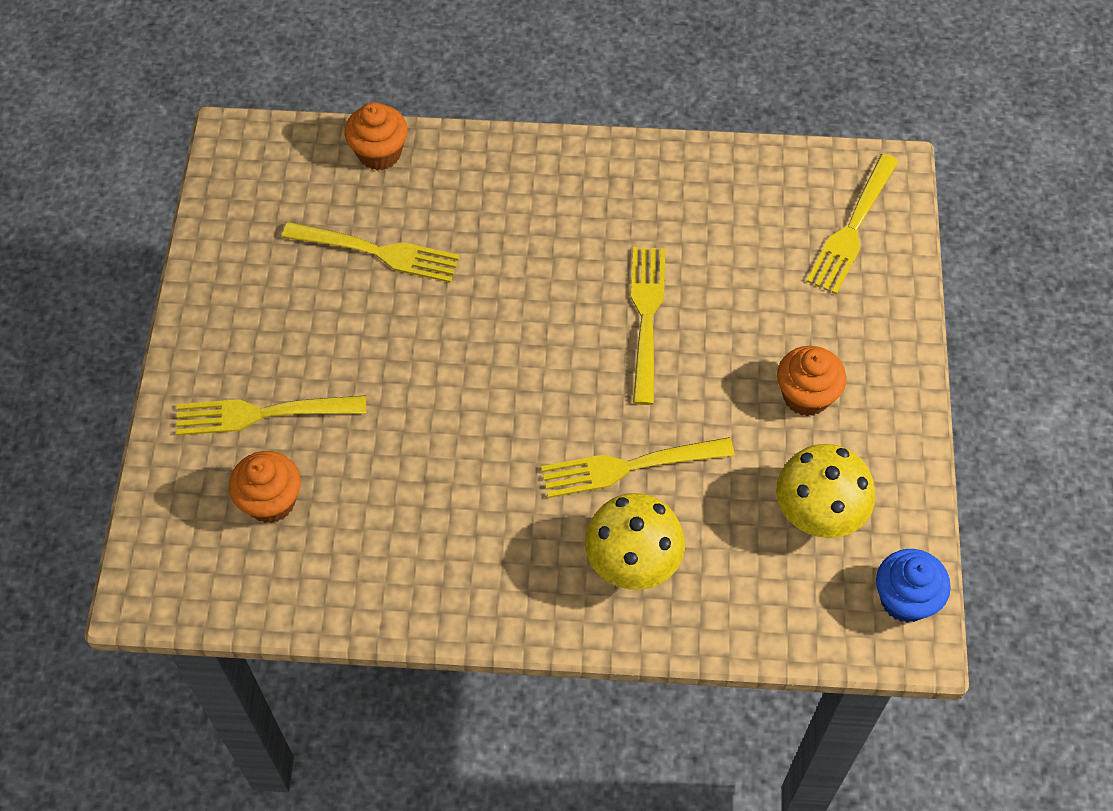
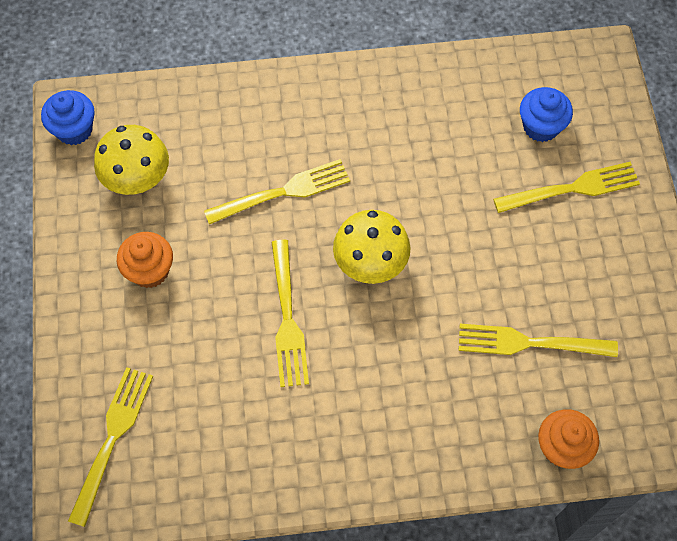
camera: 170 degrees right, 5 degrees up
orange cupcake [229,451,301,523] -> blue cupcake [520,87,573,142]
yellow mushroom [585,493,685,590] -> yellow mushroom moved to [333,210,411,284]

